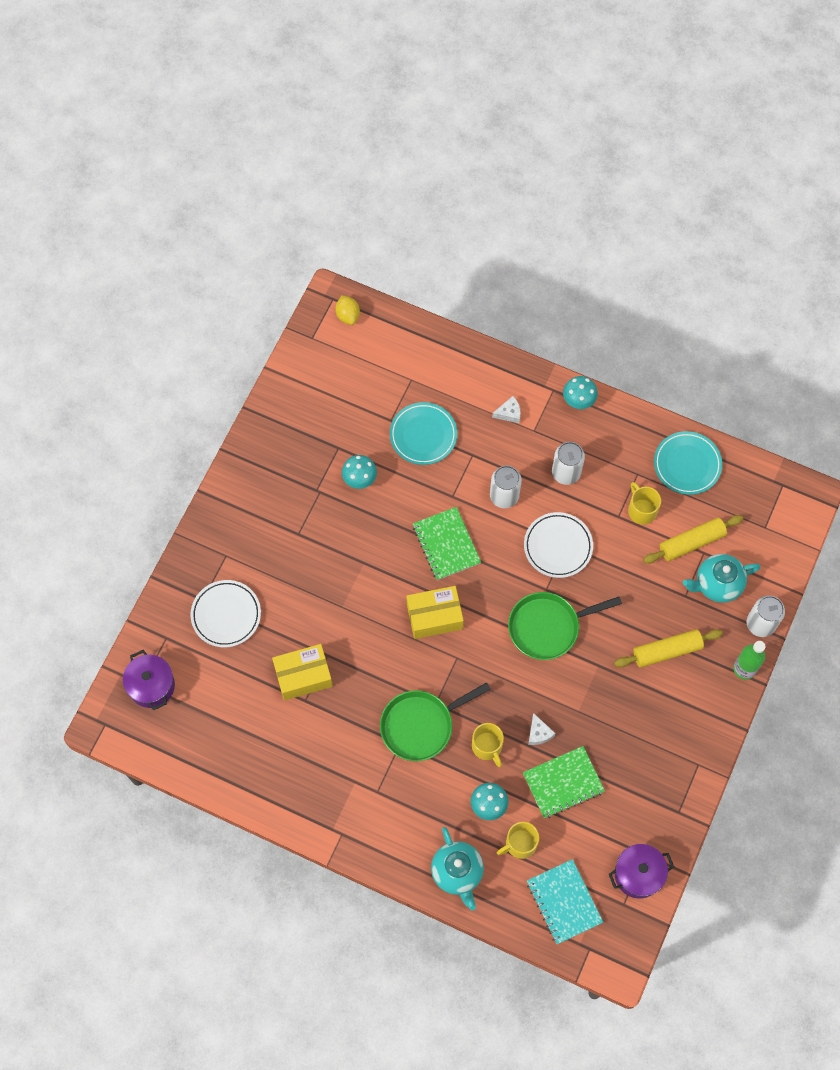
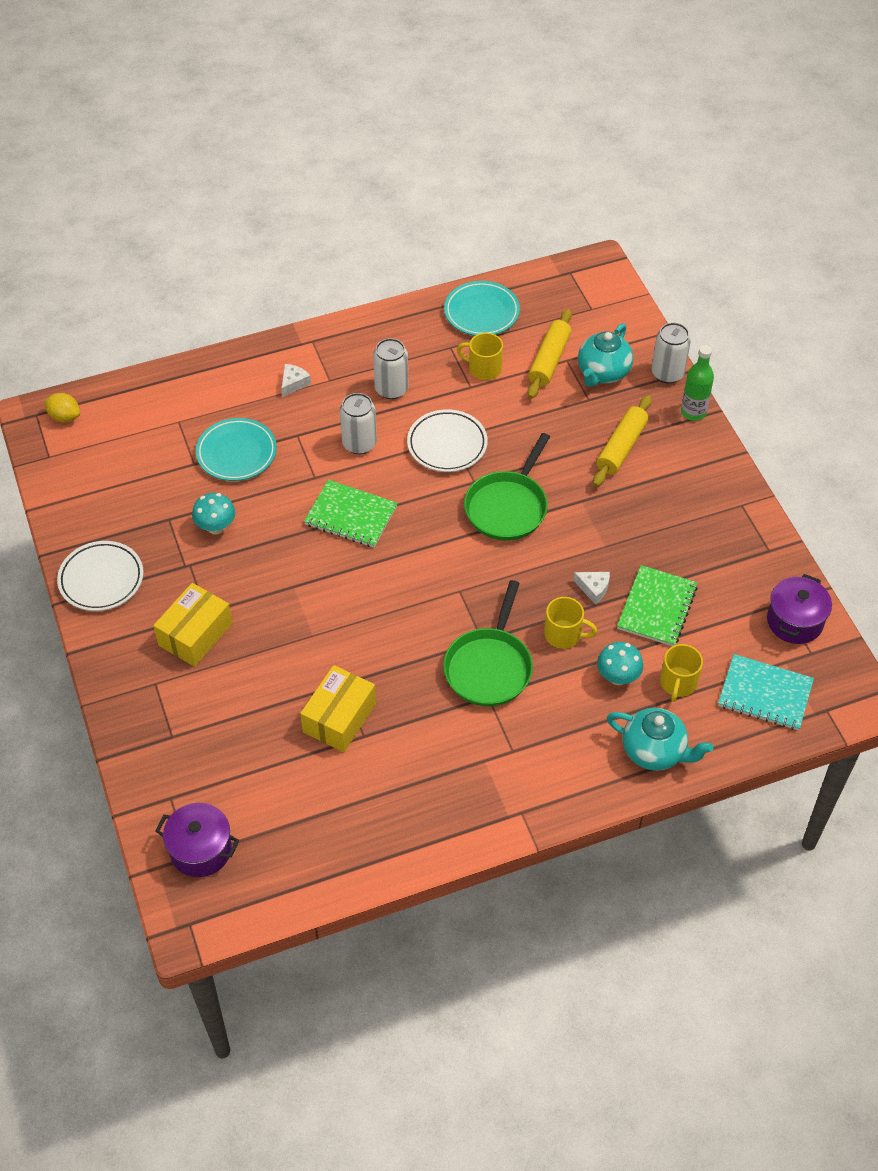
camera: 45 degrees left, 15 degrees down
white plate [191,580,261,647] -> white plate moved to [57,541,143,611]
yellow box [407,586,464,639] -> yellow box moved to [153,583,233,667]
turquoise mushroom [563,376,598,409] -> none

